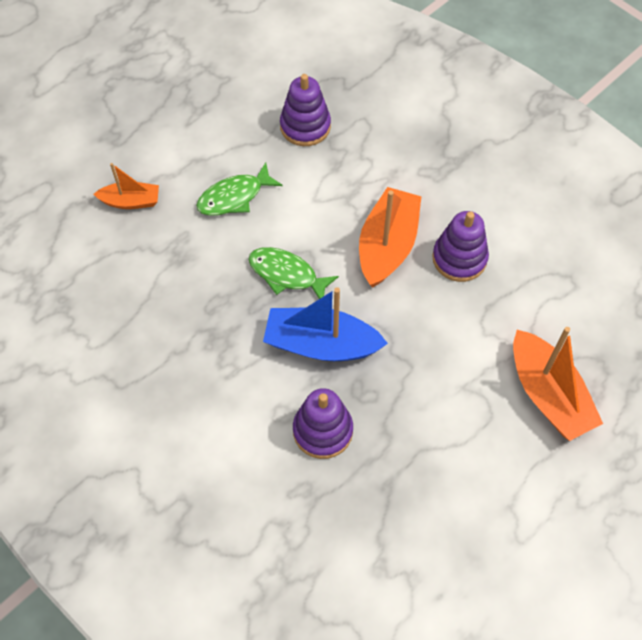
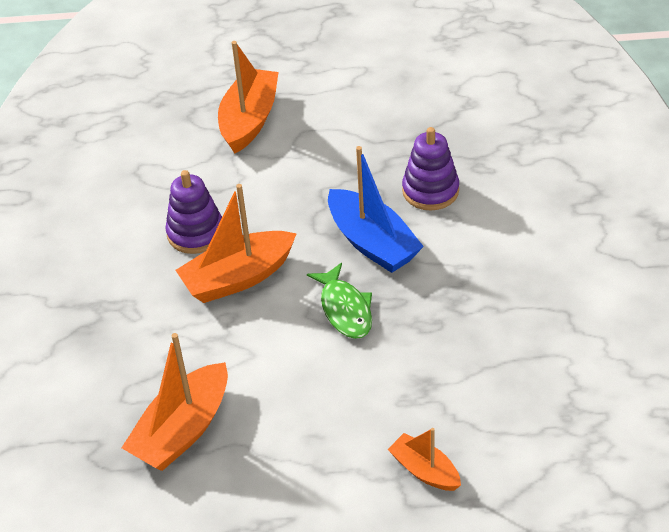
camera: 135 degrees left, 15 degrees down
green fish [196,162,283,216] -> none
purple stacking toy [280,74,331,146] -> orange boat [122,333,228,471]

